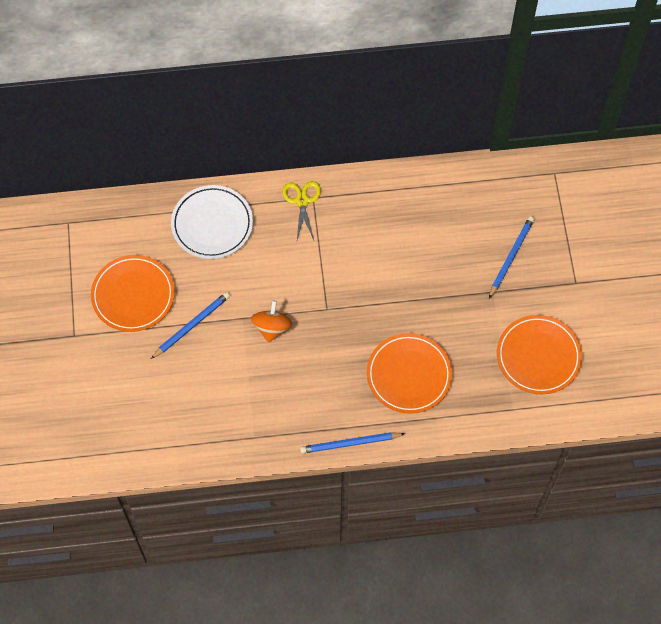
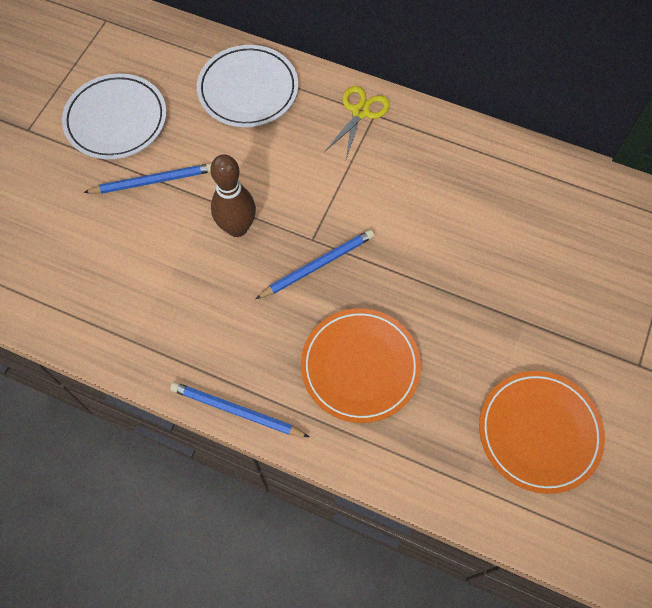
camera: 30 degrees right, 0 degrees up
orange plate [91,255,175,332] -> white plate [62,73,167,159]
orange spinning top [251,300,292,343] -> brown bowling pin [211,154,256,237]
blue pencil [489,216,534,298] -> blue pencil moved to [255,230,374,299]

